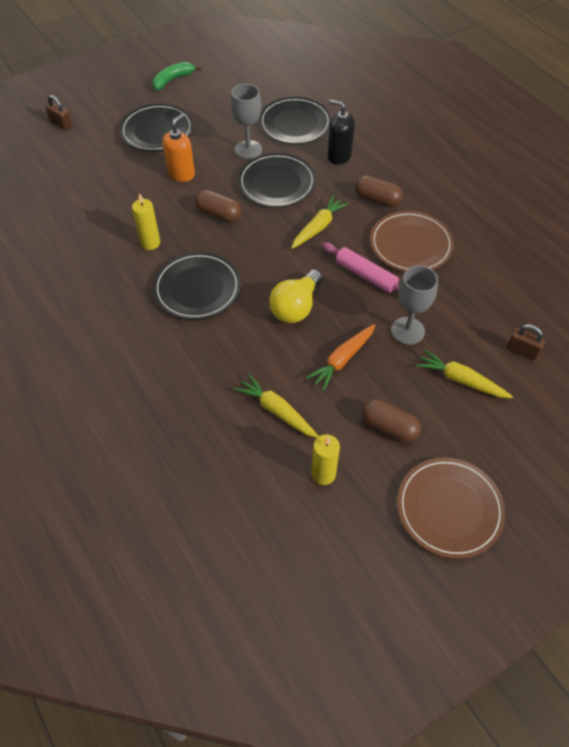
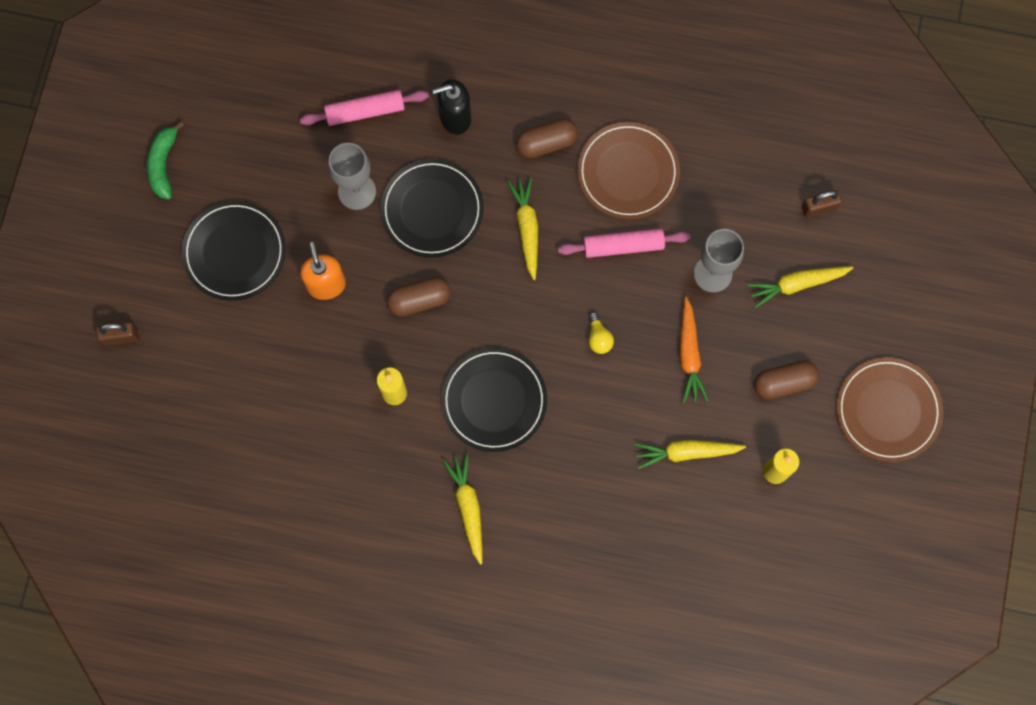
camera: 45 degrees left, 20 degrees up
black plate [259,97,332,144] -> pink rolling pin [300,90,429,126]
yellow light bulb [269,269,322,323] -> yellow light bulb [588,312,614,354], size x0.51
none -> yellow carrot [443,454,482,565]

